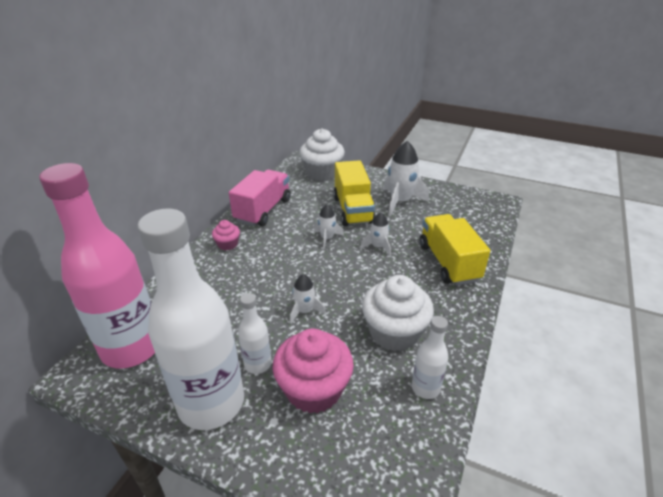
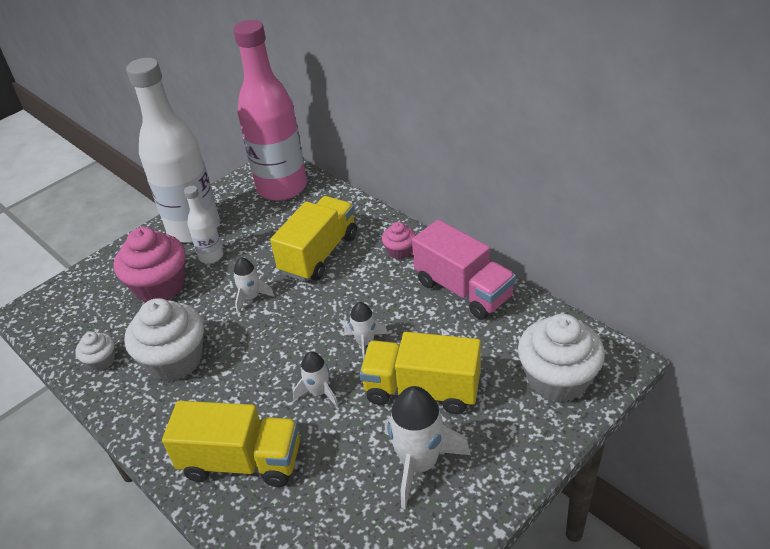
camera: 115 degrees right, 5 degrees up
white bottle [412,316,449,399] -> white cupcake [75,332,115,371]
none -> yellow truck [270,196,357,282]

